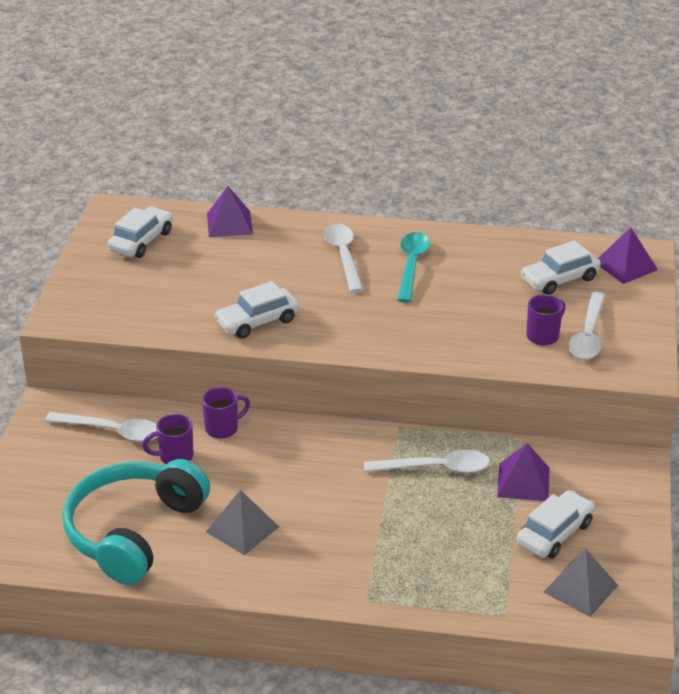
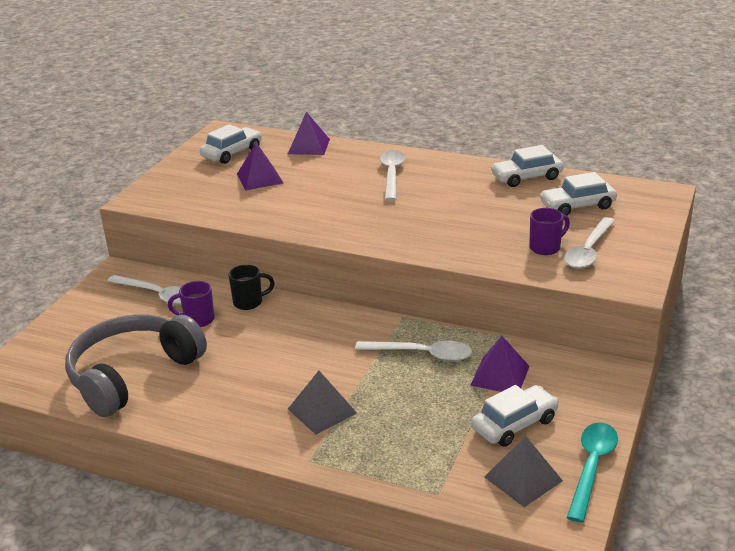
camera: 15 degrees right, 5 degrees down
turquoise headphones [63,459,210,585] -> grey headphones [65,314,207,417]
purple mug [202,387,250,439] -> black mug [228,265,275,310]
grey pyramid [206,490,279,555] -> grey pyramid moved to [288,371,357,435]
white car [214,281,299,339] -> white car moved to [491,145,564,187]
turquoise spoon [397,232,430,303] -> turquoise spoon moved to [567,422,618,523]
purple pyramid [598,227,658,284] -> purple pyramid moved to [237,143,283,191]

